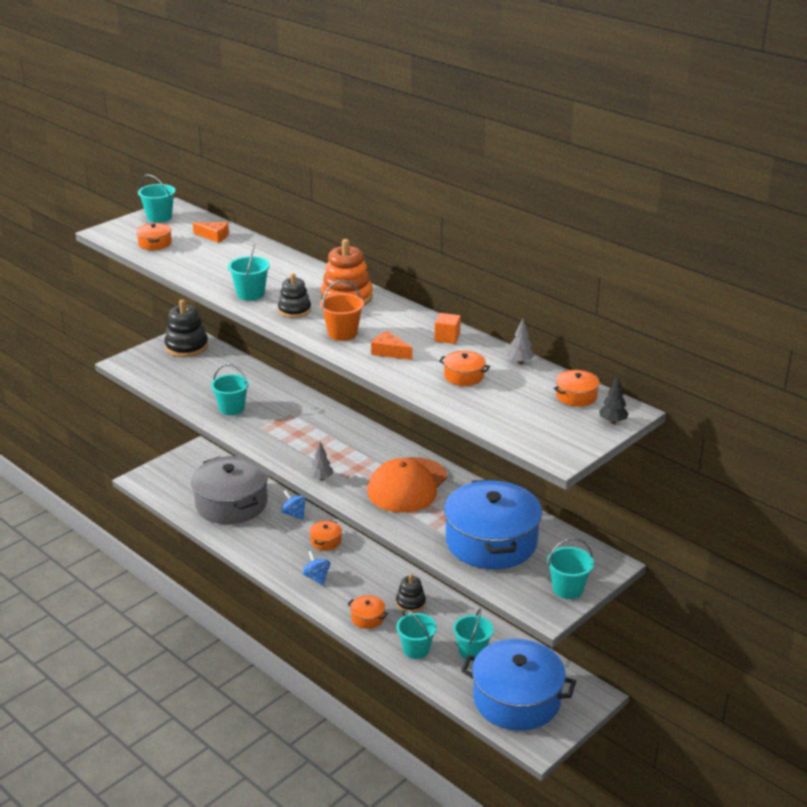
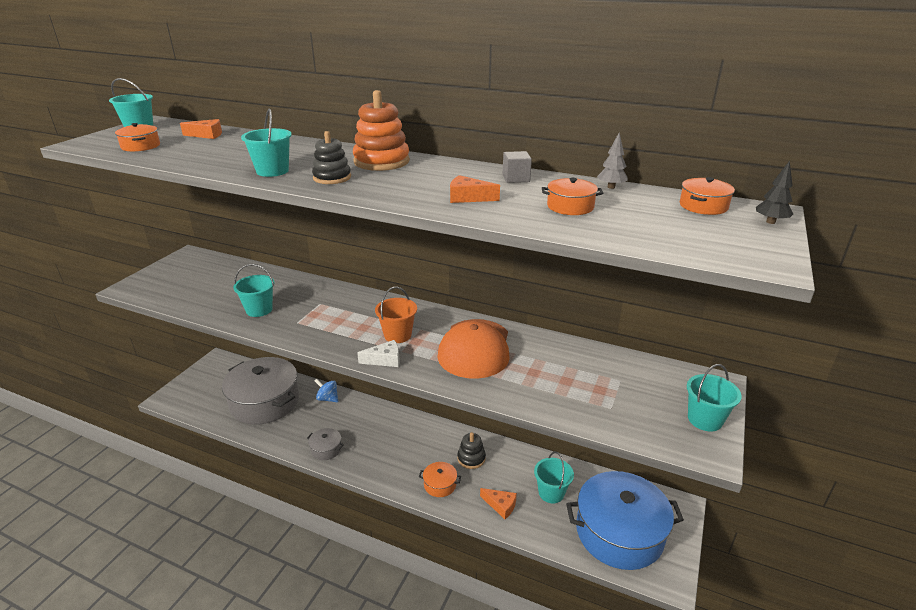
camera: 20 degrees left, 0 degrees up
black stacking toy [164,299,208,357] -> none
blue spinning top [302,550,330,585] -> none
grey tree [309,442,333,480] -> white cheese [357,340,400,367]
orange pot [309,520,342,550] -> none
orange bucket [320,280,364,341] -> orange bucket moved to [375,287,417,343]
turquoise bucket [396,609,437,659] -> orange cheese [480,488,517,519]
orange cube [435,313,461,344] -> grey cube [503,151,532,183]
blue pot [444,479,542,569] -> none
none -> grey pot [307,428,344,460]

